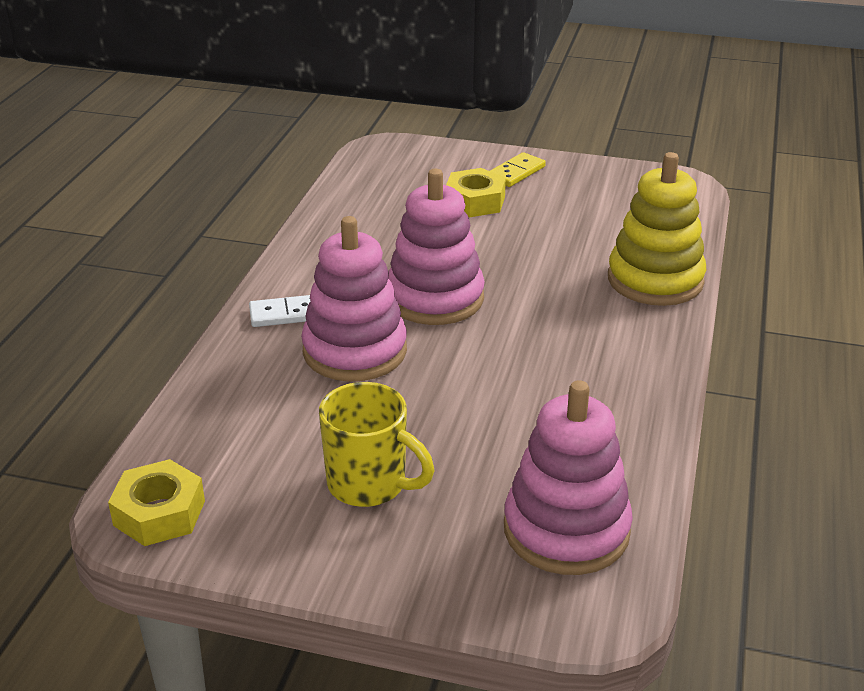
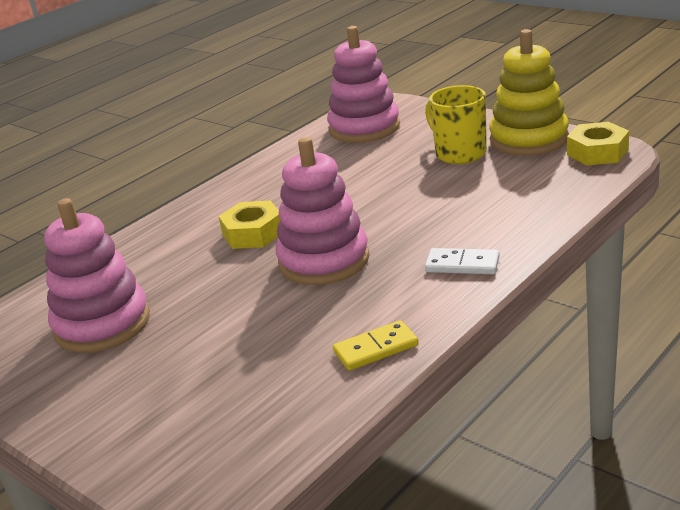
camera: 150 degrees left, 5 degrees down
pink stacking toy [301,216,407,382] -> pink stacking toy moved to [44,198,150,353]
yellow nut [446,168,506,217] -> yellow nut moved to [219,200,280,249]
yellow domino [490,152,546,187] -> yellow domino moved to [333,320,418,371]
yellow stacking toy [608,152,706,306] -> yellow stacking toy moved to [489,29,569,156]

